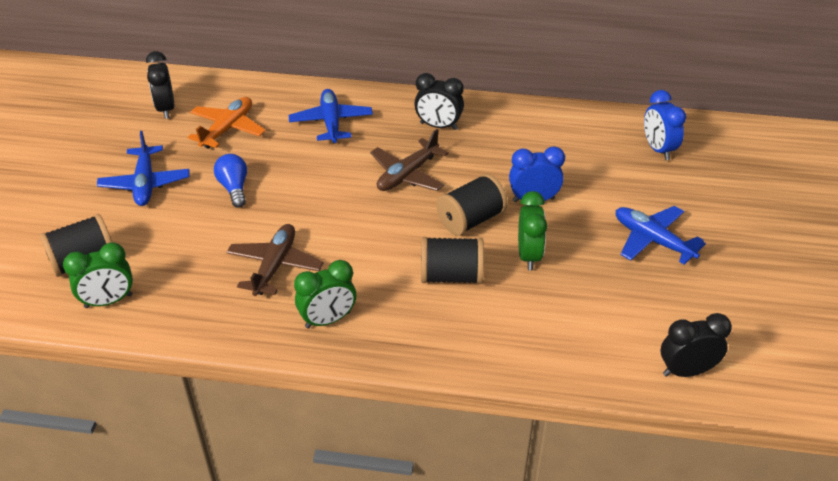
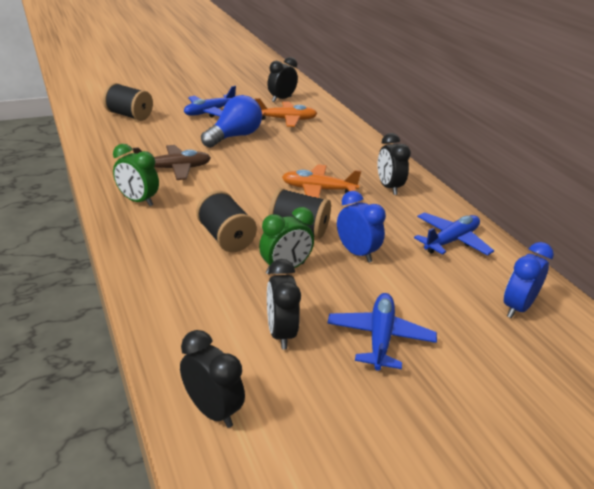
camera: 55 degrees right, 10 degrees down
green clock [63,242,133,308] -> none
blue light bulb [214,154,247,208] -> blue light bulb [201,95,262,148], size x1.63
blue plane [288,89,373,144] -> blue plane moved to [414,212,494,256]
brown plane [370,129,449,191] -> orange plane [282,164,361,198]
none -> black clock [267,259,301,349]

